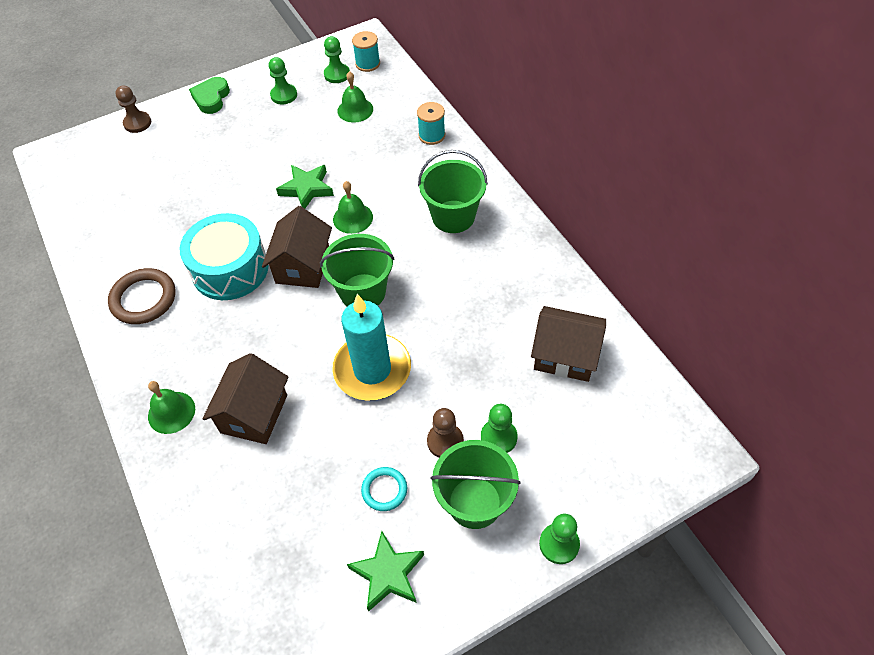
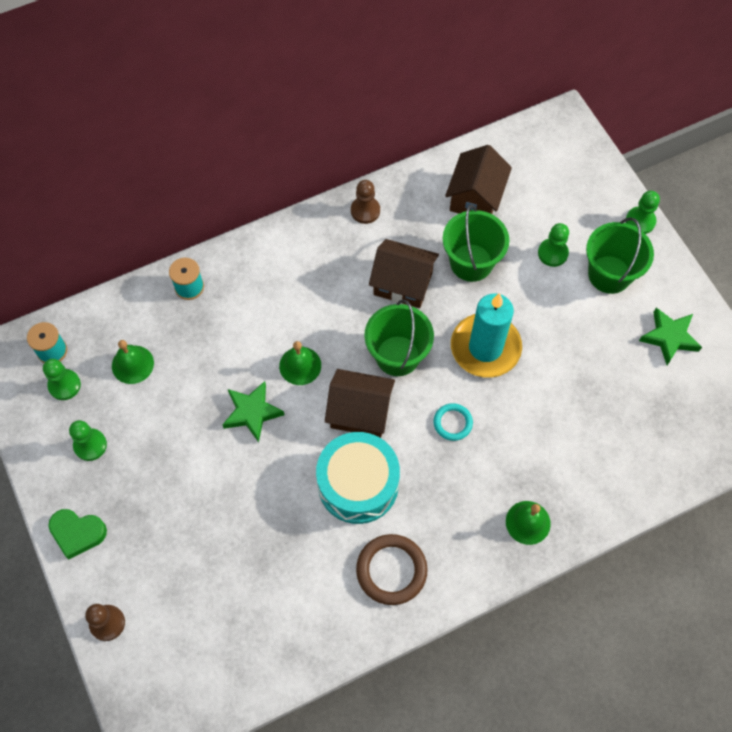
camera: 90 degrees left, 10 degrees up
brown house [202,353,289,444] -> brown house moved to [369,239,439,308]
turquoise ring [361,467,407,511] -> turquoise ring moved to [433,403,473,441]
green bucket [418,150,488,233] -> green bucket moved to [443,205,509,282]
brown pawn [427,408,464,458] -> brown pawn moved to [351,180,380,224]

